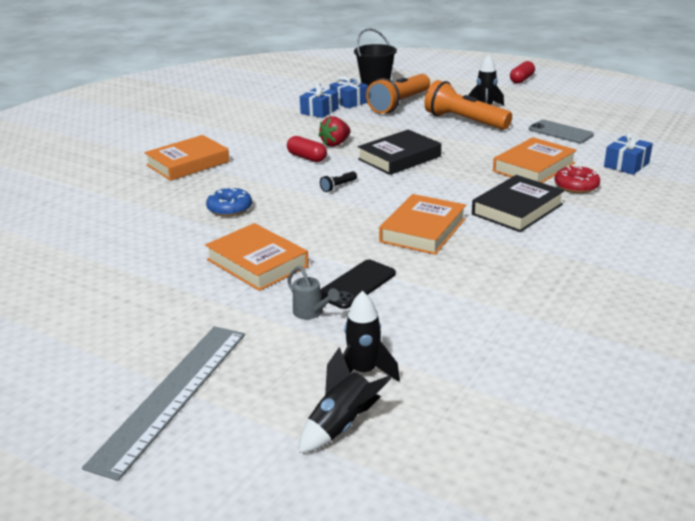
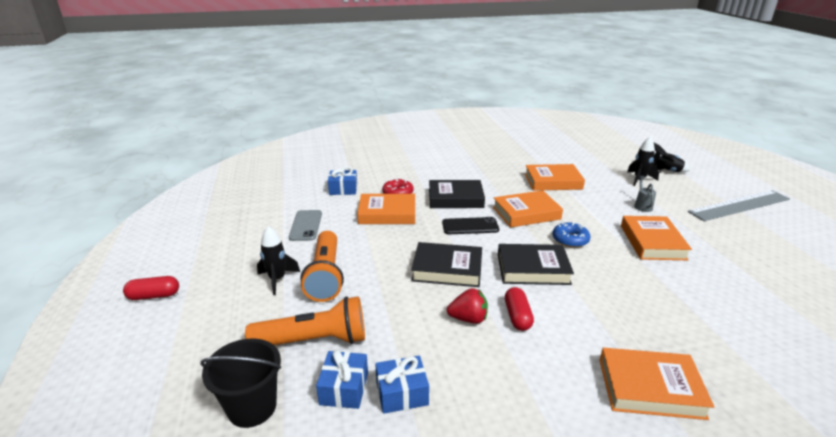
camera: 135 degrees left, 0 degrees up
blue donut [206,187,252,217] -> blue donut moved to [553,222,590,248]
black flashlight [320,171,357,192] -> black book [498,244,574,285]
black phone [320,260,396,309] -> black phone moved to [442,217,499,234]
none -> orange book [525,164,585,191]

